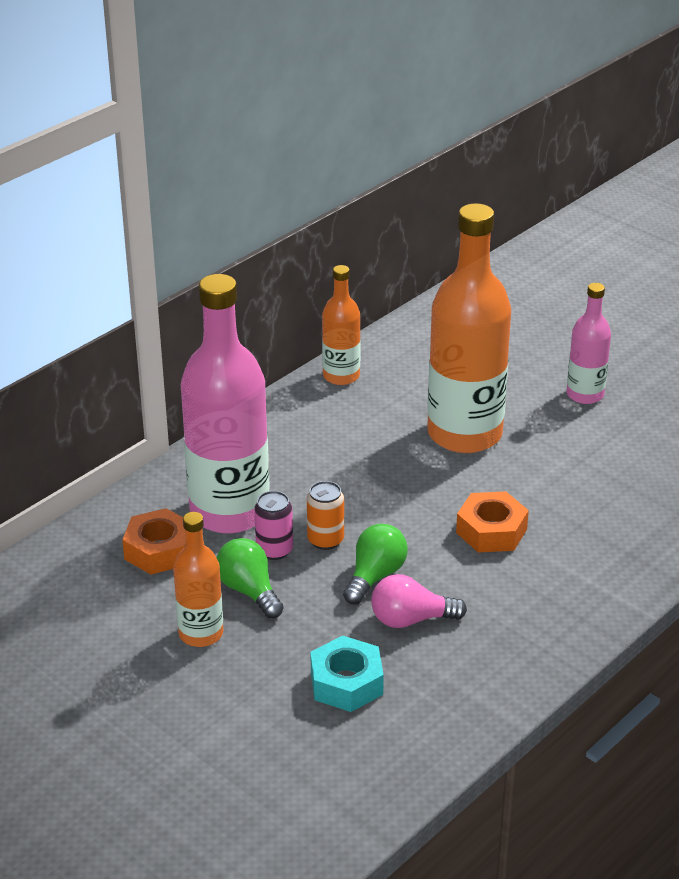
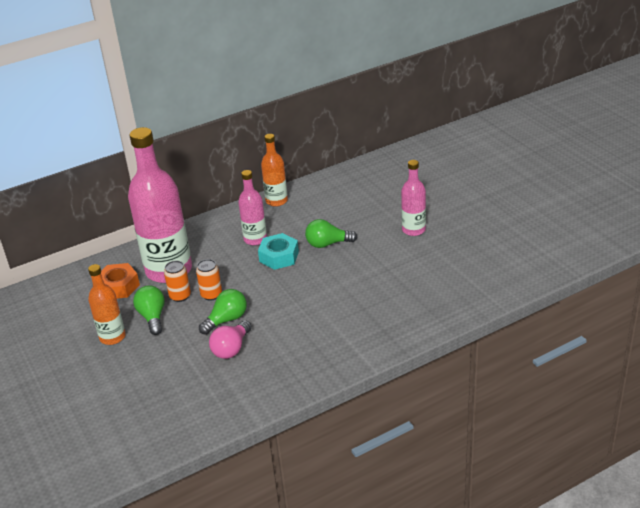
camera: 20 degrees right, 0 degrees up
pink can [254,491,293,560] -> orange can [164,261,191,302]
turquoise nut [310,635,384,712] -> turquoise nut moved to [258,233,299,270]
pink light bulb [371,574,467,628] -> pink light bulb turned 75 degrees counterclockwise [209,320,252,359]
orange bottle [427,203,511,453] -> green light bulb [305,219,357,248]
orange nut [456,491,529,552] -> none
none -> pink bottle [238,170,267,245]

